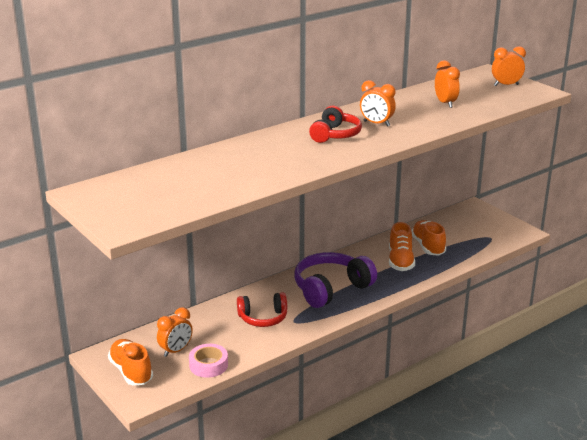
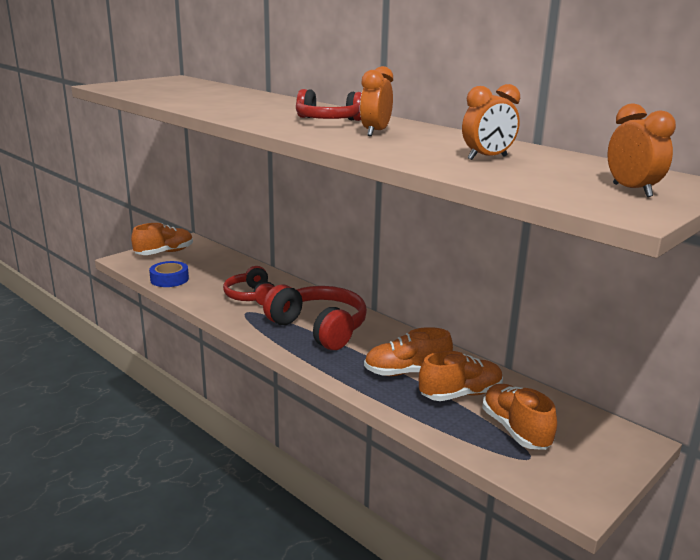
camera: 80 degrees right, 5 degrees down
orange clock [157,307,193,357] -> none
pink tape [189,344,228,378] -> blue tape [149,261,189,287]
purple headphones [294,252,377,308] -> red headphones [263,284,367,350]
none -> orange shoe [482,384,557,450]

